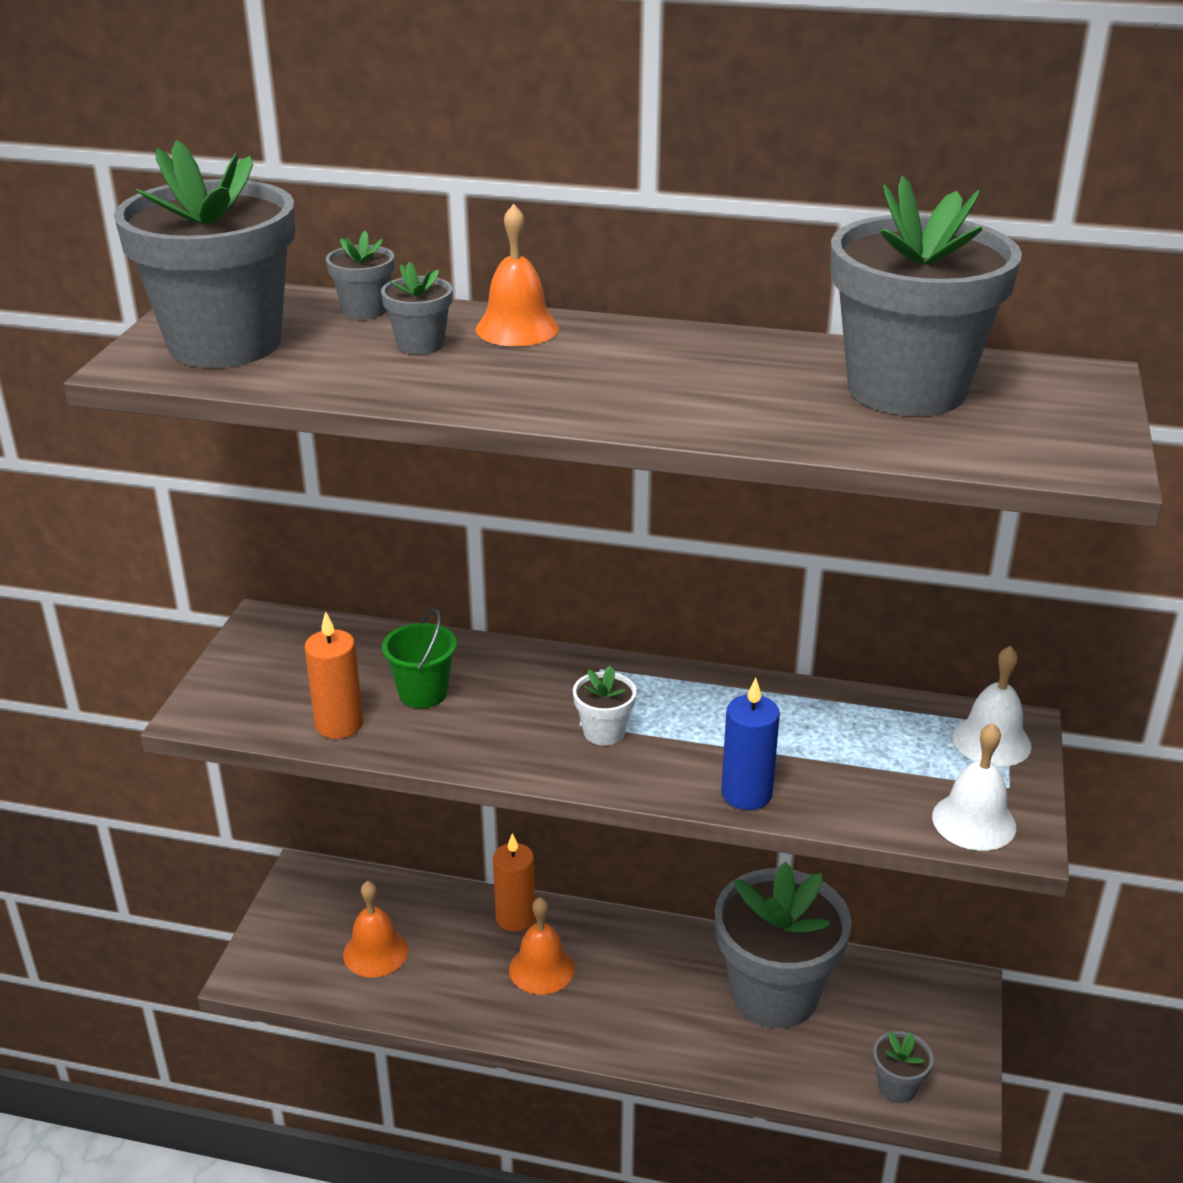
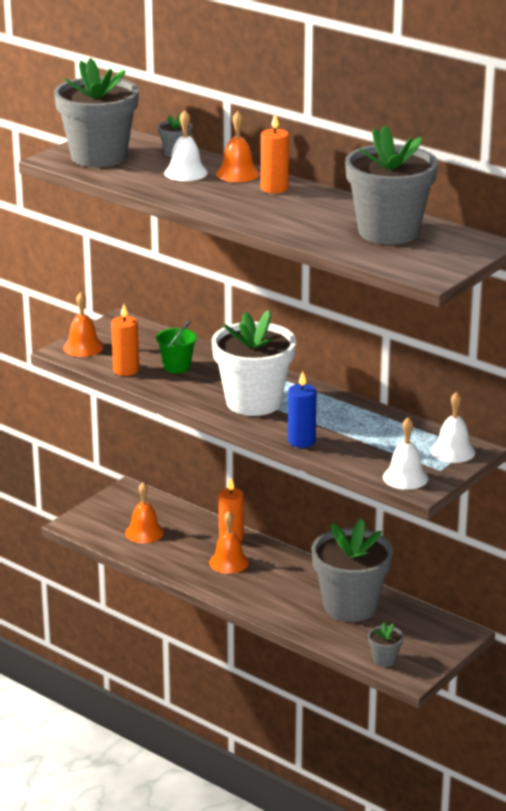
camera: 25 degrees right, 5 degrees down
grey flower pot [381,262,453,354] -> white bell [164,110,208,181]
white flower pot [573,666,637,745] -> white flower pot [212,310,296,416], size x2.39
none -> orange bell [63,292,104,357]
none -> orange candle [261,114,289,193]

